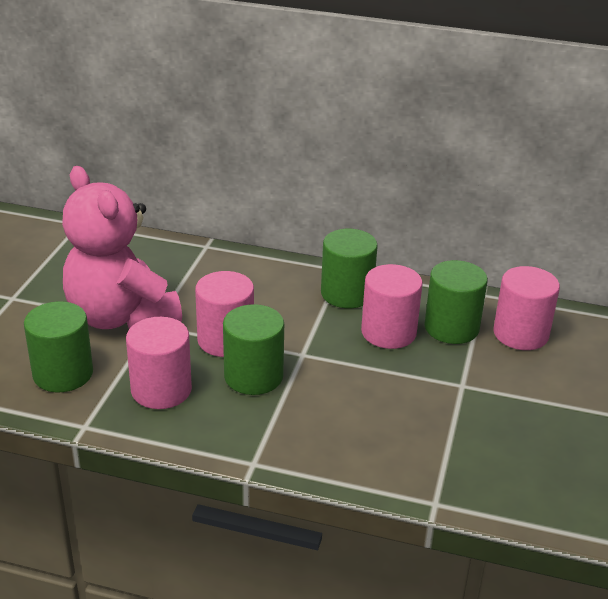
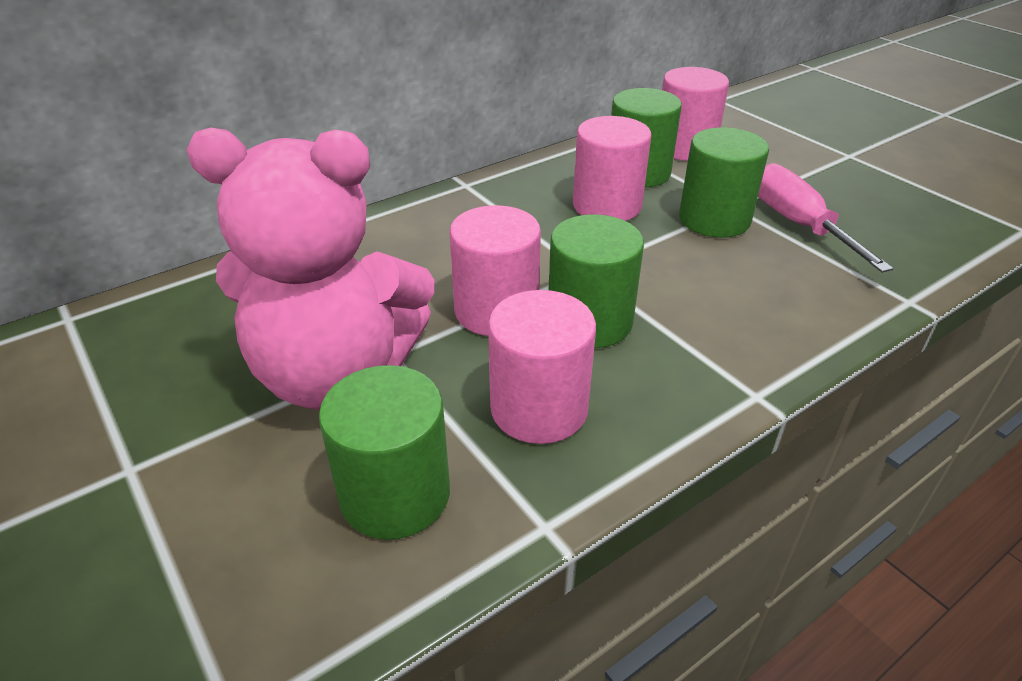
camera: 50 degrees left, 5 degrees up
green cylinder [321,229,378,308] -> green cylinder moved to [679,127,769,238]
none -> pink screwdriver [758,163,894,273]

